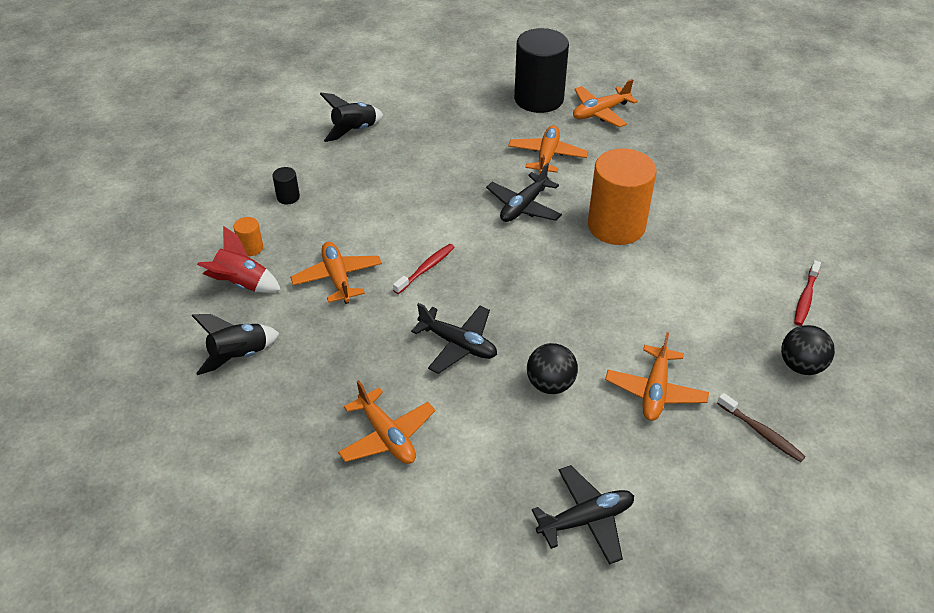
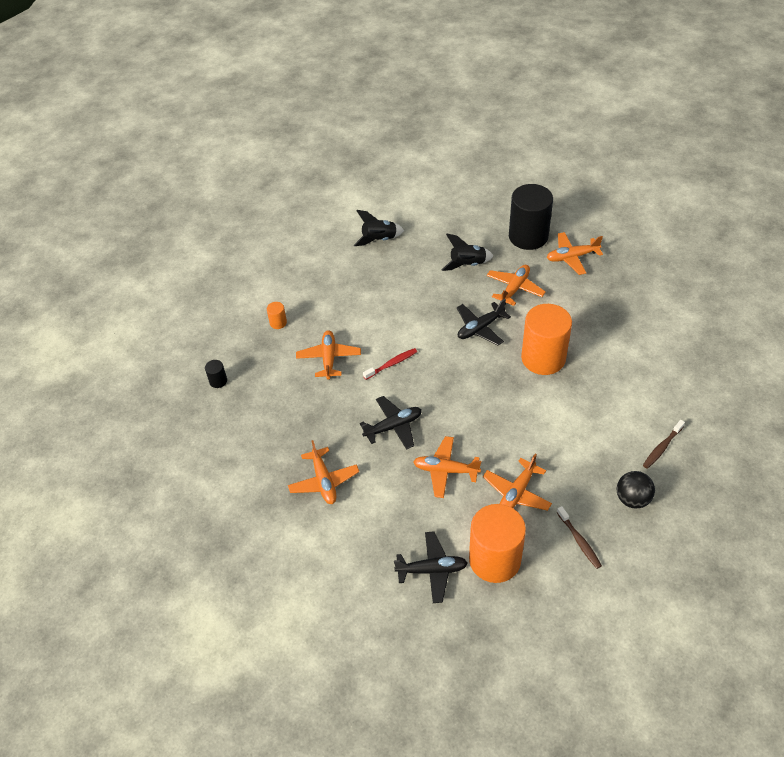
camera: 20 degrees right, 5 degrees up
black rocket [191,314,280,375] -> black rocket moved to [442,234,493,271]
red rocket [197,226,281,293] -> none
black cylinder [272,167,300,205] -> black cylinder moved to [205,360,227,388]
black plane [411,303,497,374] -> black plane turned 75 degrees counterclockwise [360,396,422,450]
black ball [527,343,578,394] -> orange plane [413,436,481,498]
red toothbrush [794,260,821,326] -> brown toothbrush [643,420,685,469]
none -> orange cylinder [469,504,526,583]

